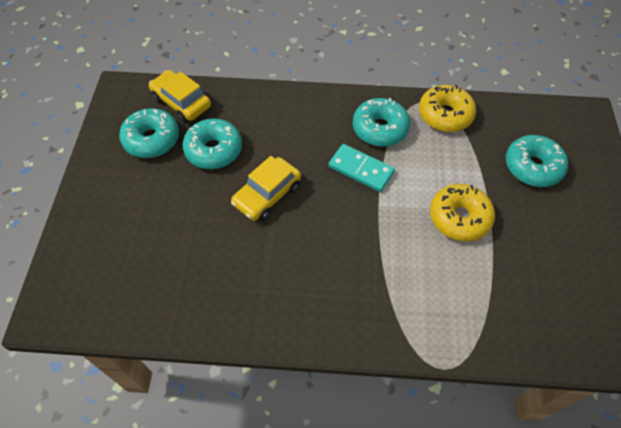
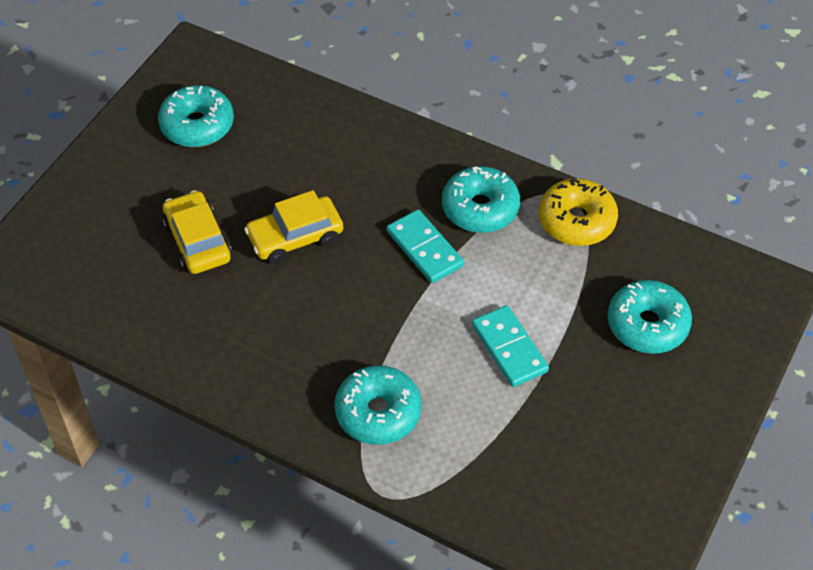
camera: 25 degrees right, 5 degrees down
yellow car [149,70,211,123] -> yellow car moved to [162,190,232,274]
turquoise donut [183,118,242,169] -> turquoise donut moved to [334,365,422,445]
yellow donut [430,184,495,242] -> turquoise domino [472,305,549,387]

